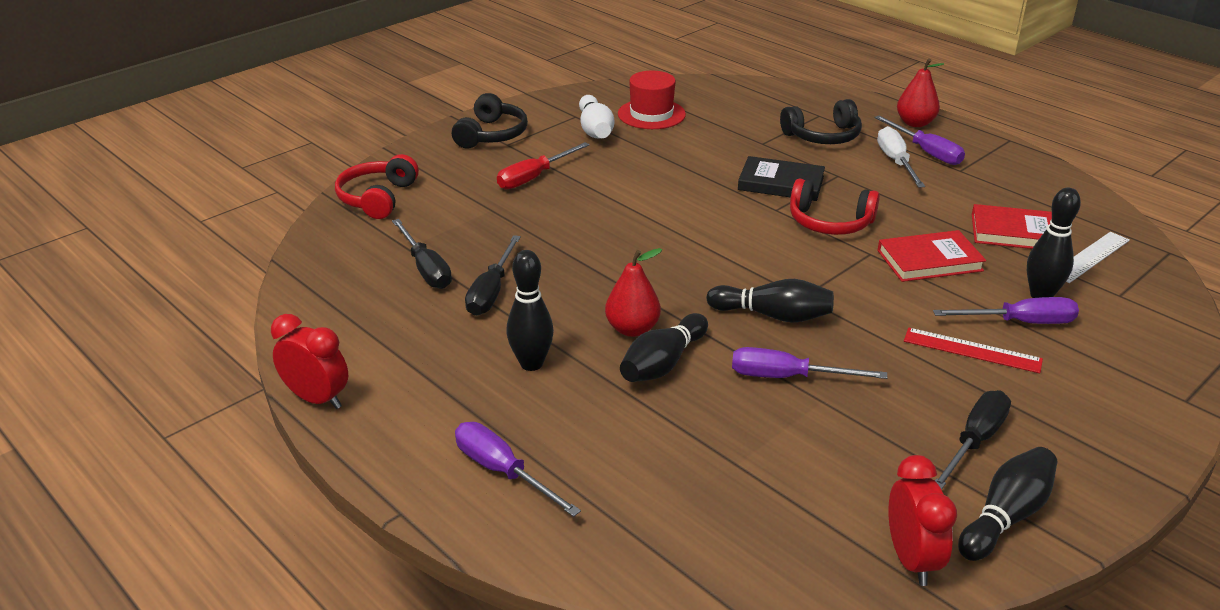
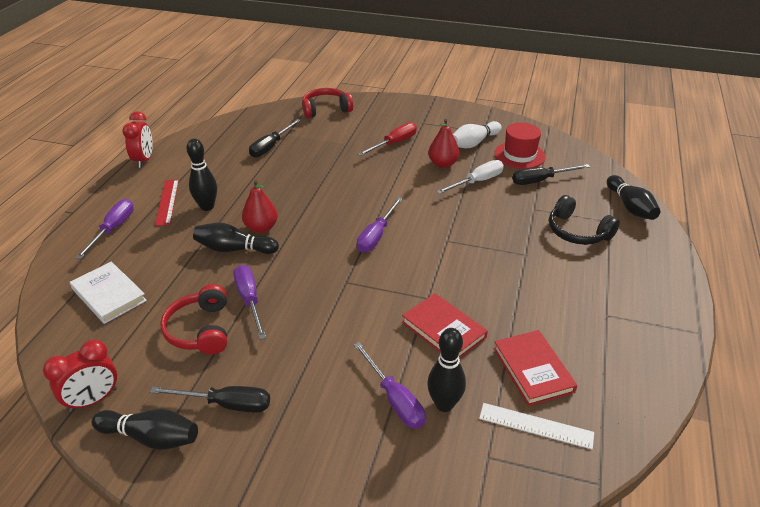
camera: 60 degrees right, 5 degrees up
black headphones [452,93,528,148] -> none
black screwdriver [465,235,521,316] -> black screwdriver moved to [512,164,590,185]
red screwdriver [497,142,590,189] -> red screwdriver turned 120 degrees clockwise [358,122,417,156]
black bowling pin [706,279,834,323] -> black bowling pin moved to [607,175,660,220]
black book [738,156,825,201] -> none
red headphones [790,178,880,235] -> red headphones moved to [160,284,227,355]
purple screwdriver [874,116,965,165] -> purple screwdriver moved to [357,197,403,253]
white screwdriver [877,126,925,188] -> white screwdriver moved to [436,160,504,194]
red pear [897,58,944,127] -> red pear moved to [428,119,459,168]
red ruler [904,328,1043,373] -> red ruler moved to [155,179,179,226]
none -> white book [70,261,147,324]

